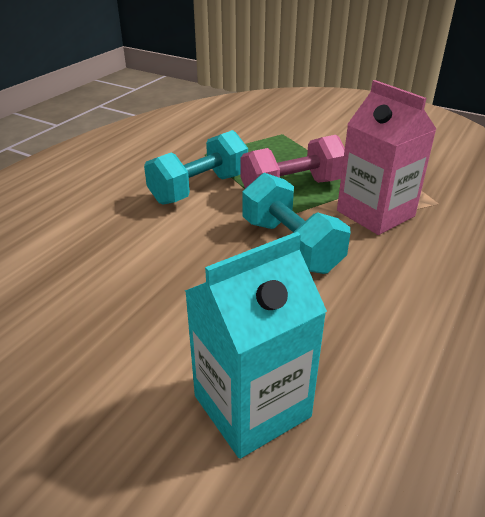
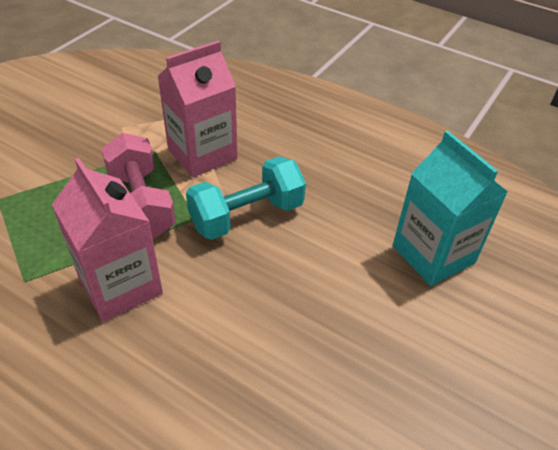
camera: 90 degrees left, 10 degrees up
turquoise dumbbell [144,130,248,205] -> pink carton [52,158,163,322]

